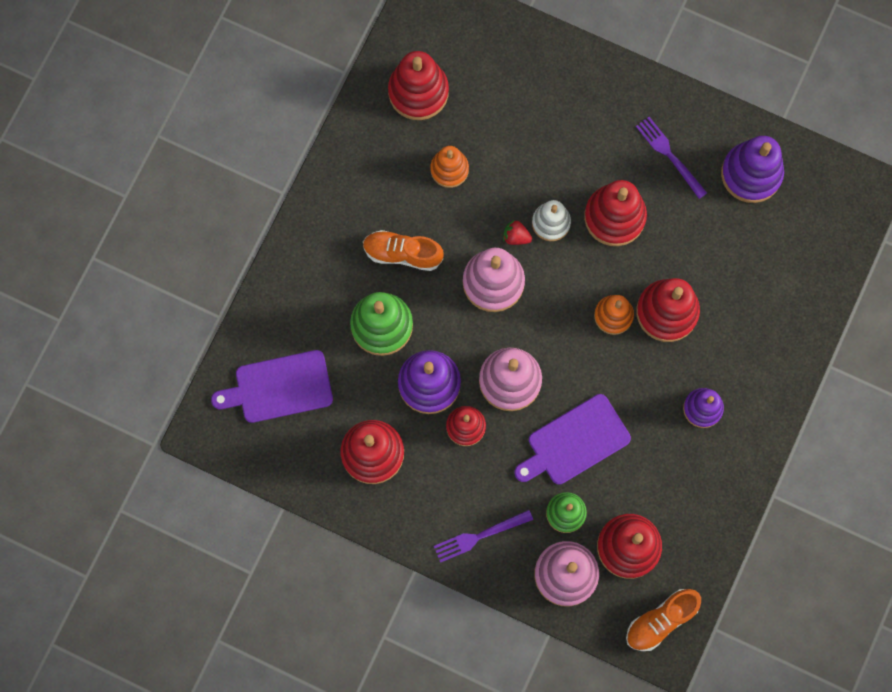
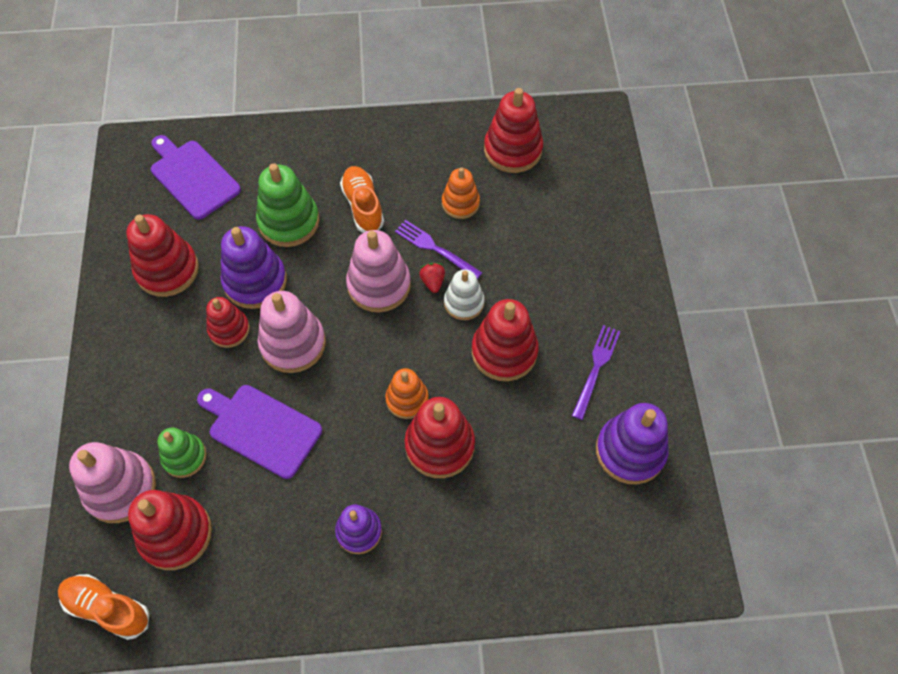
camera: 60 degrees right, 15 degrees down
purple fork [434,510,533,563] -> purple fork moved to [395,220,482,279]

